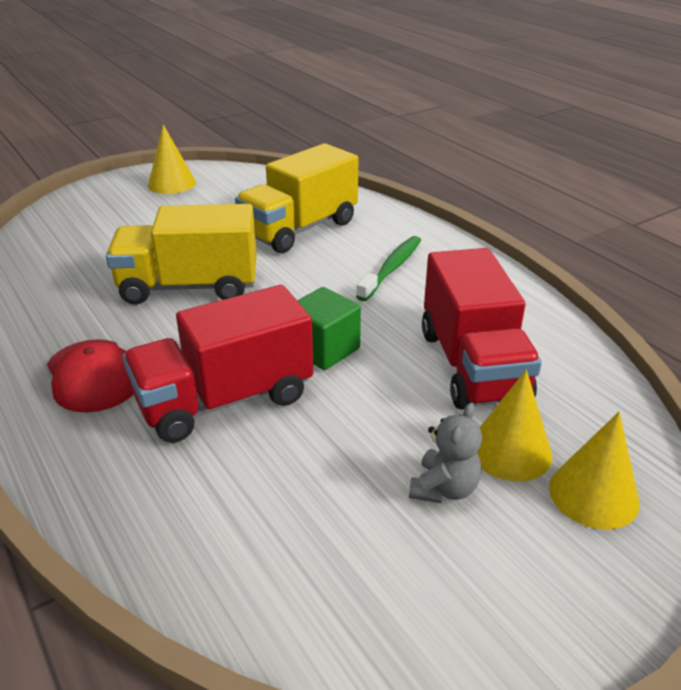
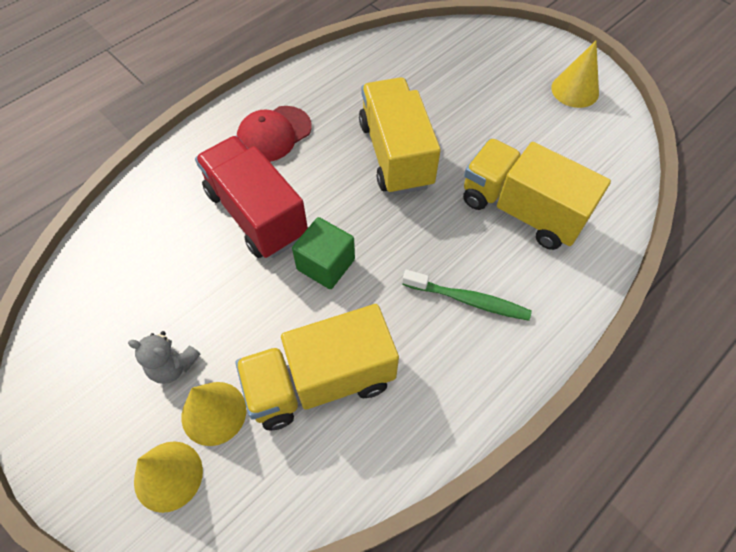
camera: 80 degrees right, 25 degrees up
red truck [422,248,542,410] -> yellow truck [235,304,399,430]

